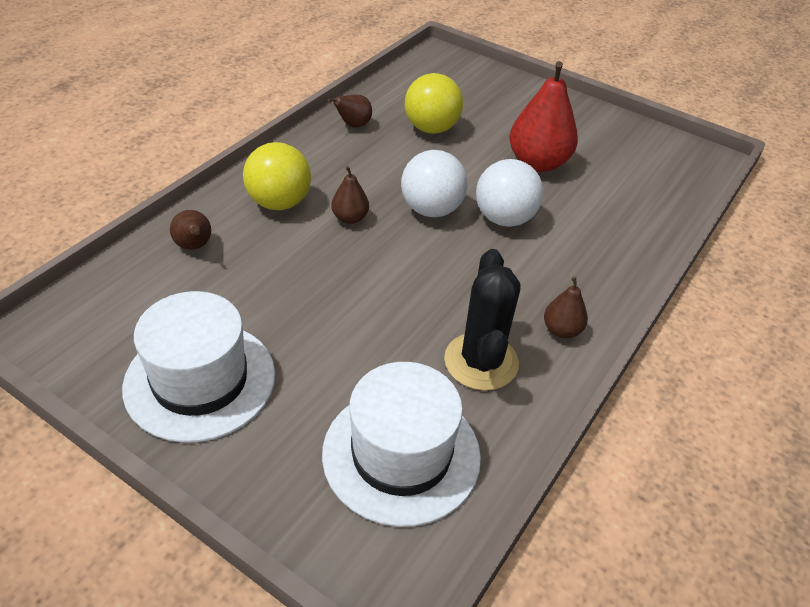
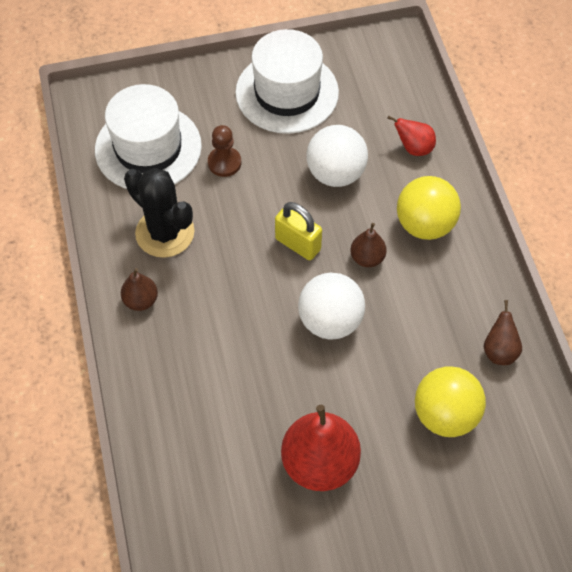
camera: 135 degrees right, 15 degrees up
brown pear [170,210,211,250] -> red pear [387,116,436,156]
white ball [476,159,544,227] -> white ball moved to [306,125,368,187]
none -> brown pawn [208,125,241,177]
none -> yellow padlock [275,202,322,260]

